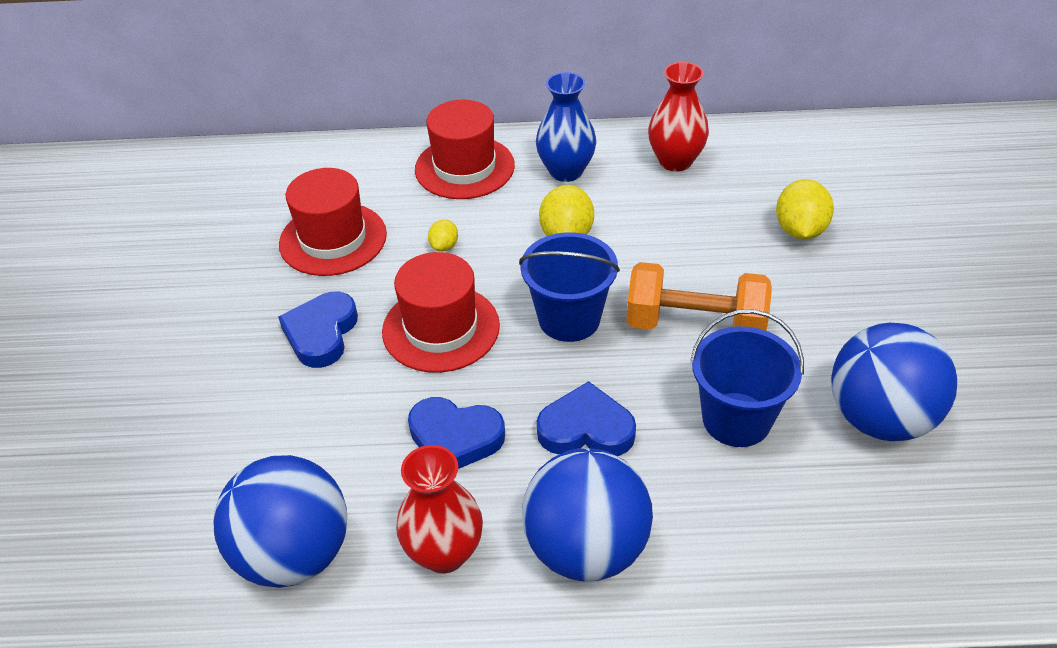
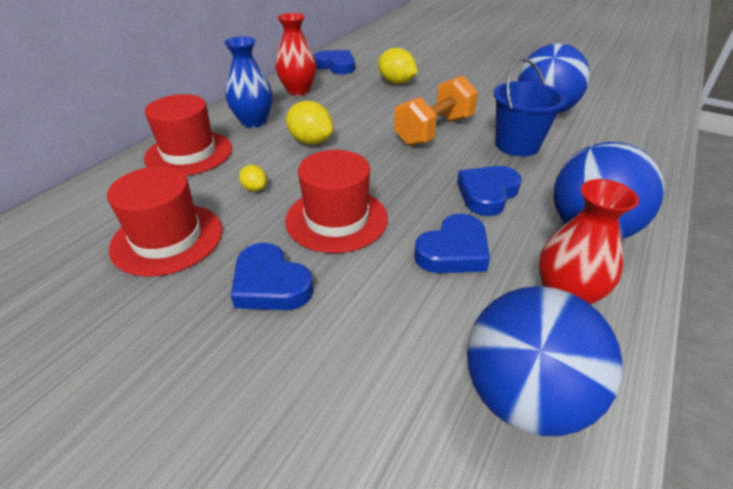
camera: 60 degrees left, 5 degrees down
blue bucket [519,232,620,342] -> none
none -> blue heart [314,50,355,74]

